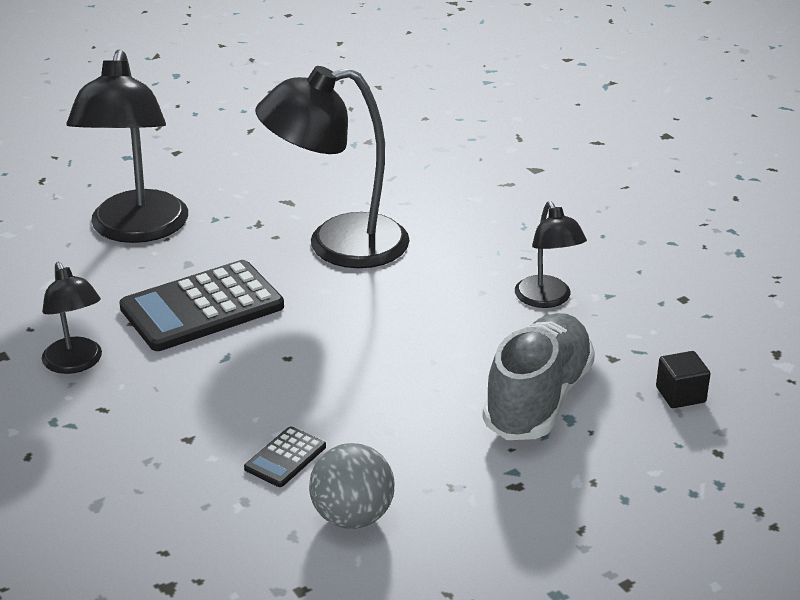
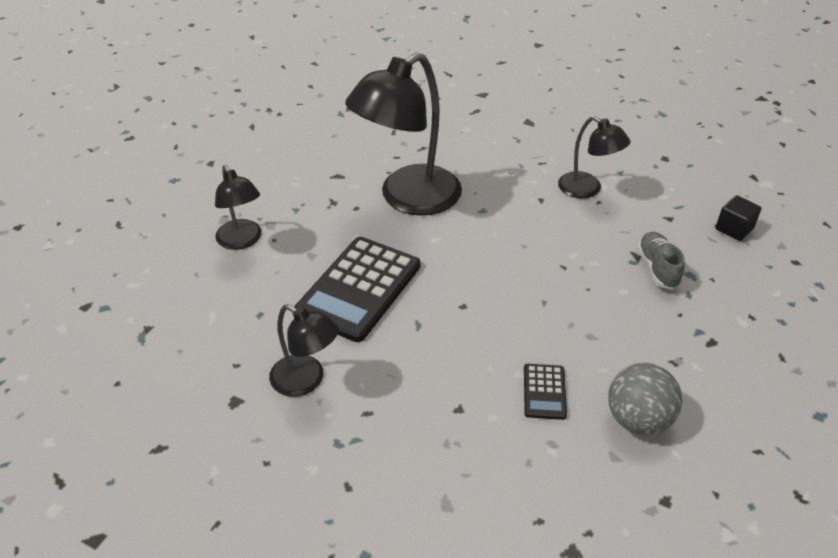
camera: 30 degrees left, 10 degrees up
black lamp [67,49,188,243] -> black lamp [215,165,261,250], size x0.54
grey shoe [482,313,595,440] -> grey shoe [637,232,685,290], size x0.52

